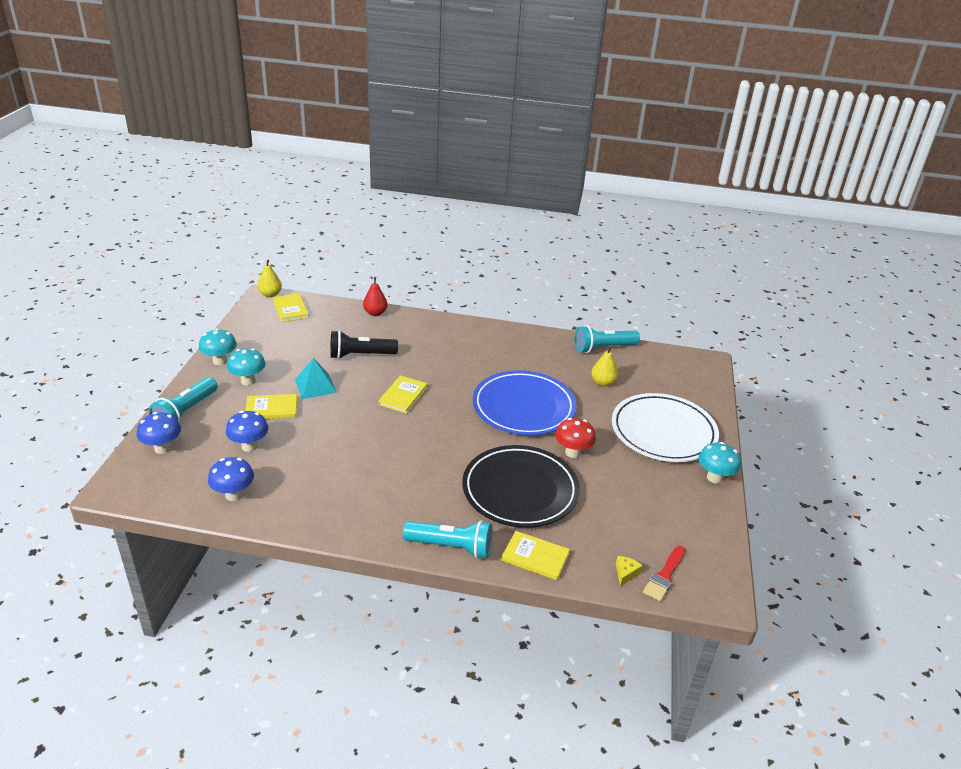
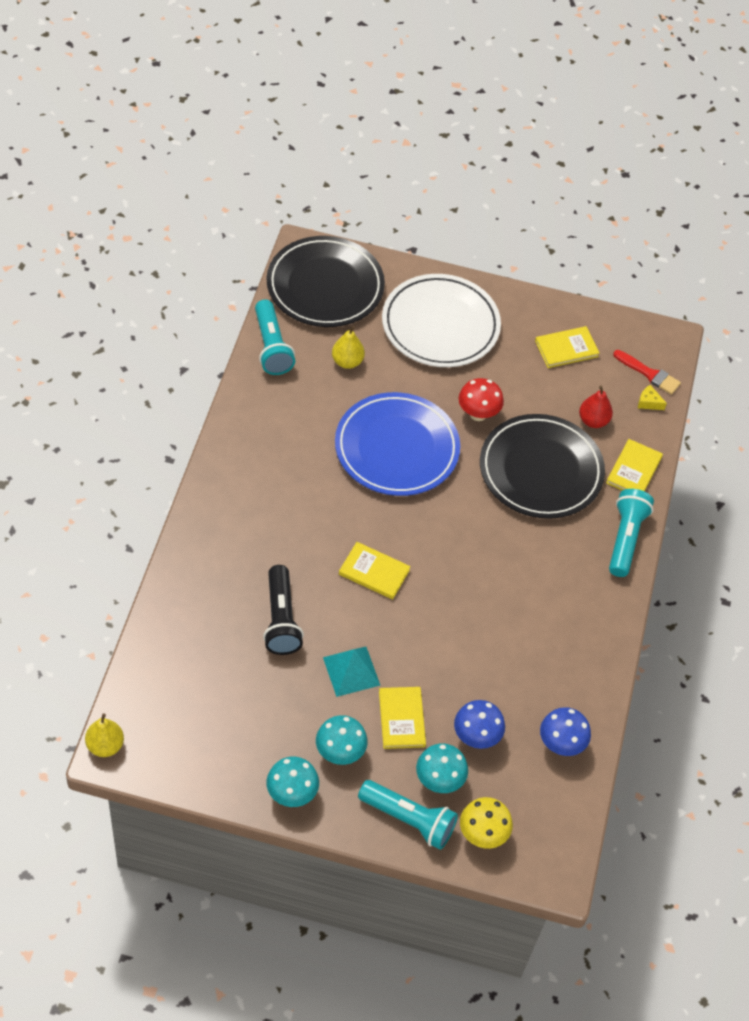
camera: 90 degrees left, 20 degrees up
blue mushroom [137,412,181,454] -> yellow mushroom [460,797,513,849]
yellow book [273,293,309,322] -> yellow book moved to [535,326,600,368]
red pear [363,277,388,316] -> red pear moved to [579,386,613,428]
turquoise mushroom [698,442,741,483] -> turquoise mushroom moved to [416,743,468,793]
none -> black plate [267,236,385,327]

